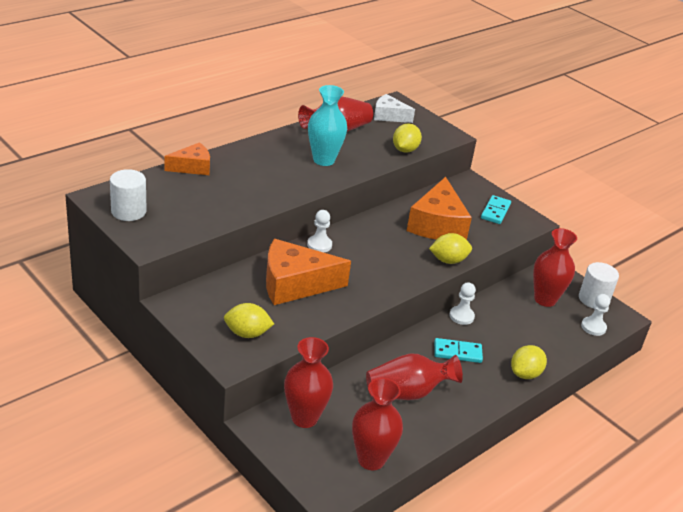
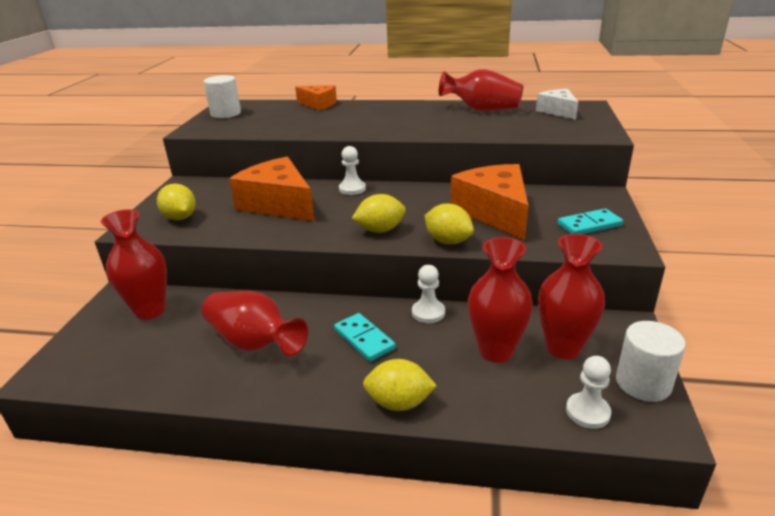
camera: 55 degrees right, 5 degrees down
turquoise vase [308,85,347,166] -> none
red vase [352,378,403,470] -> red vase moved to [468,237,533,363]
yellow lemon [393,123,422,153] -> yellow lemon moved to [352,194,406,233]
orange cheese [407,177,472,240] -> orange cheese turned 105 degrees clockwise [451,164,529,240]

